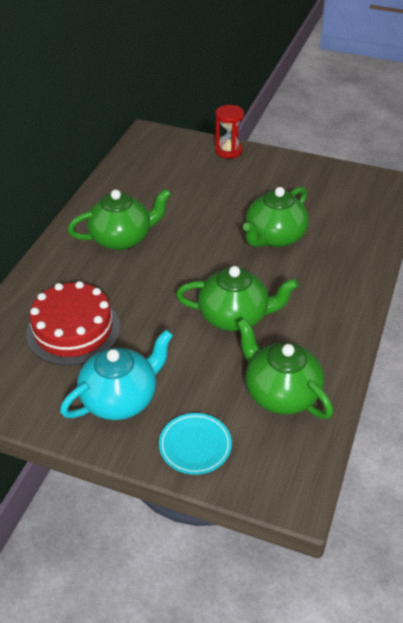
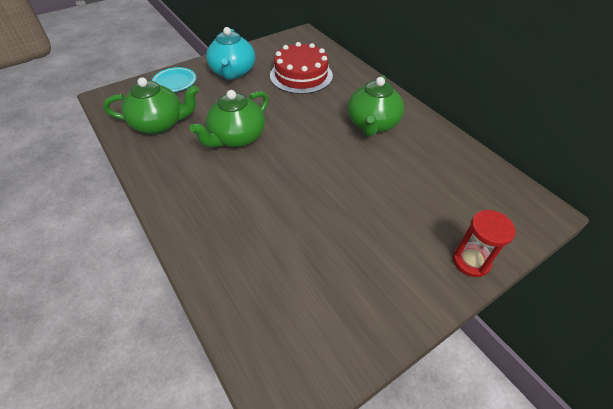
camera: 125 degrees right, 5 degrees up
green teapot [243,187,309,247] -> none

